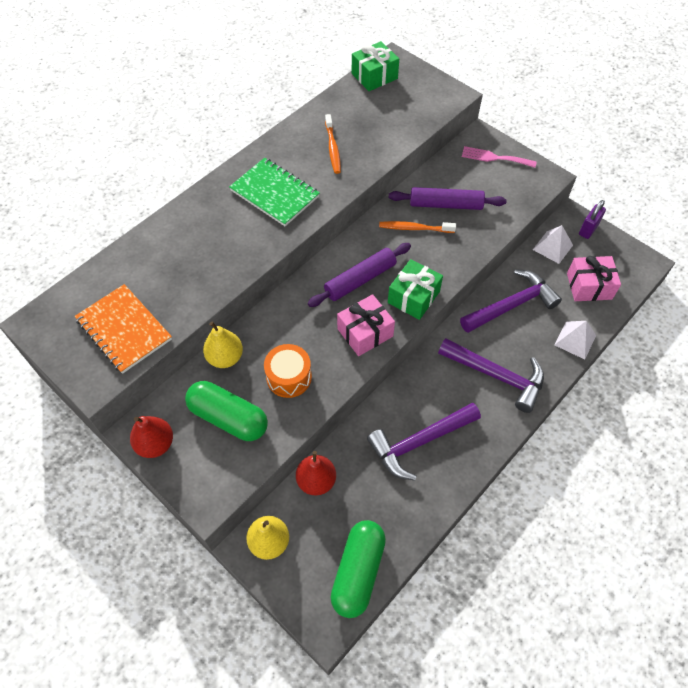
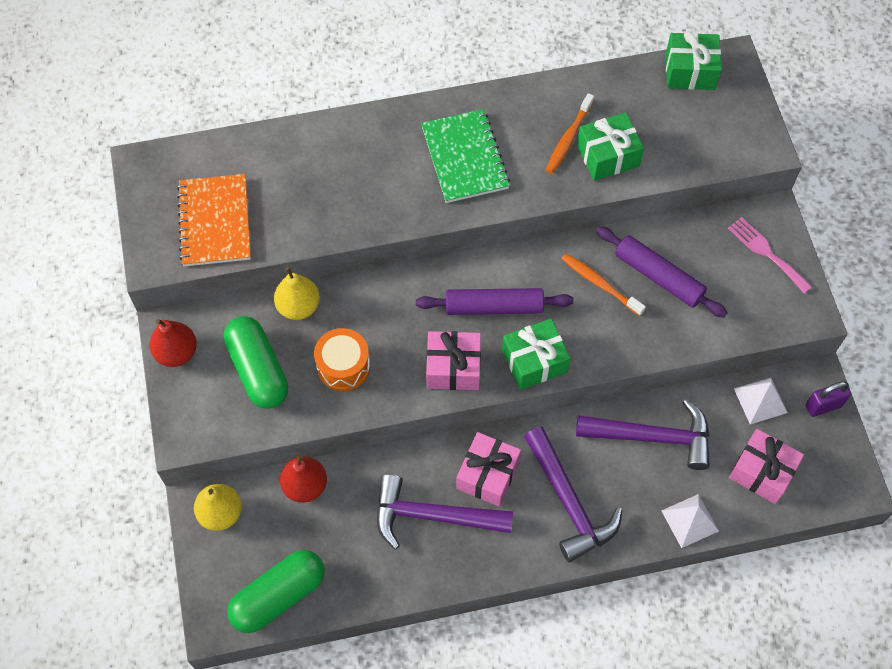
camera: 35 degrees right, 5 degrees up
none -> pink gift [456,432,521,507]
none -> green gift [577,112,644,181]

